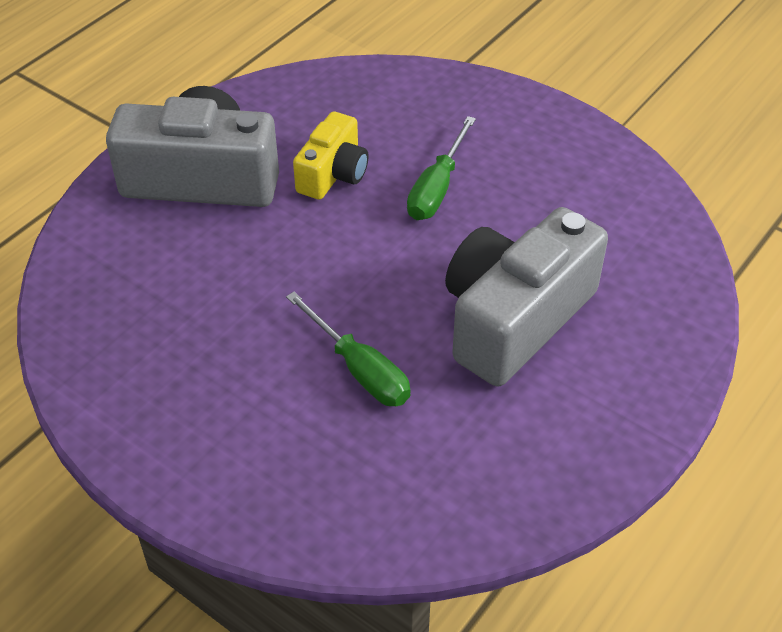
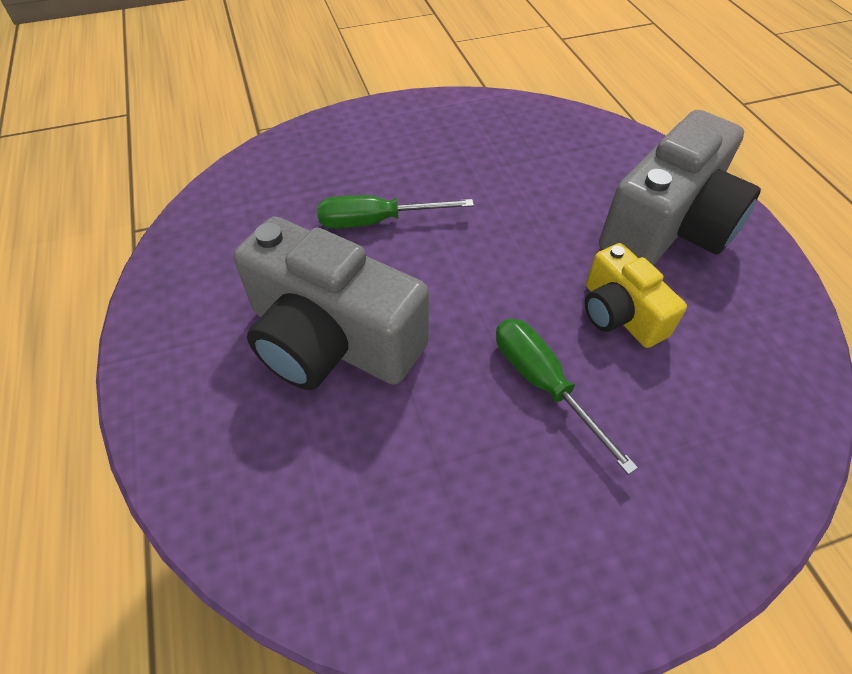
camera: 125 degrees right, 5 degrees up
grey camera [445,207,608,387] -> grey camera turned 135 degrees clockwise [233,217,429,390]

